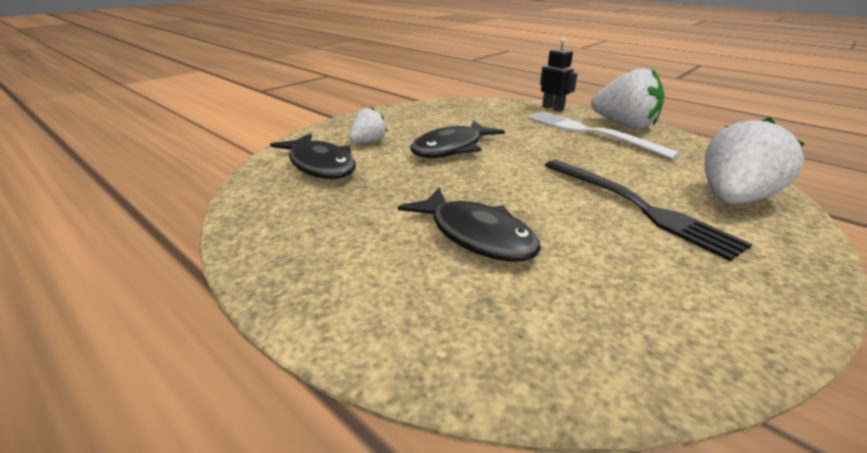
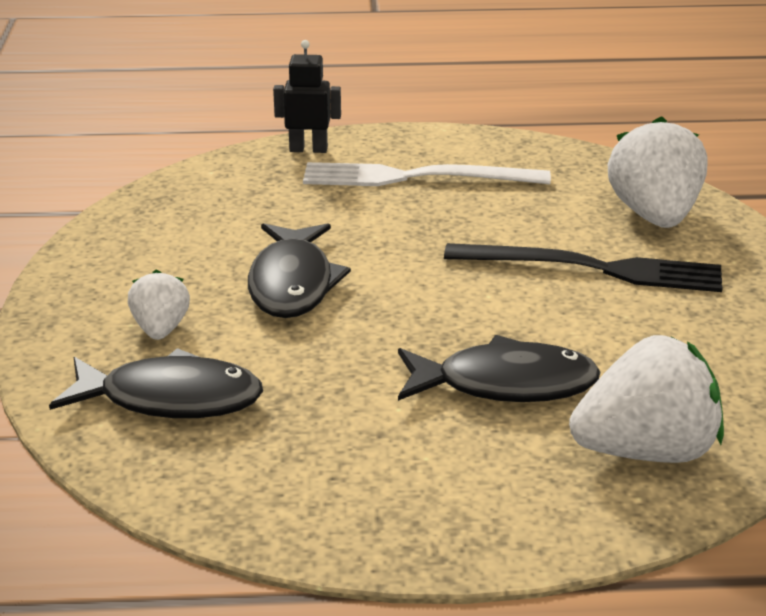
camera: 45 degrees left, 0 degrees up
white strawberry [591,68,664,129] -> white strawberry moved to [569,335,724,463]

